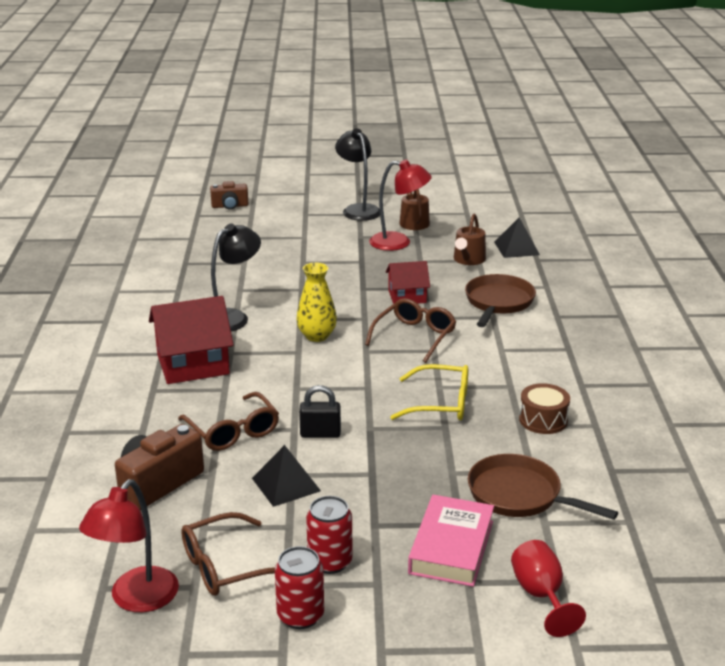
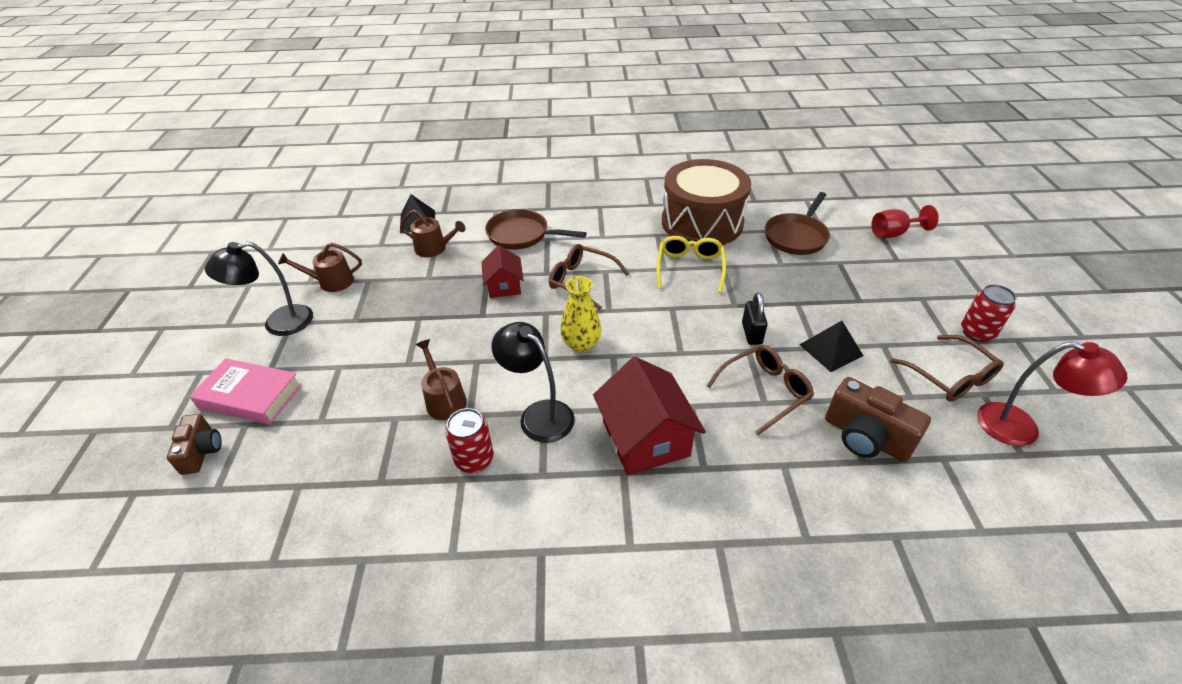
camera: 90 degrees left, 15 degrees up
red can [306,496,352,574] -> red can moved to [445,408,494,473]
red lamp [369,159,432,251] -> none
pink book [408,495,494,587] -> pink book moved to [189,358,302,424]
brown drum [519,383,570,434] -> brown drum [662,159,751,246], size x2.33
none -> brown watering can [416,339,467,420]

